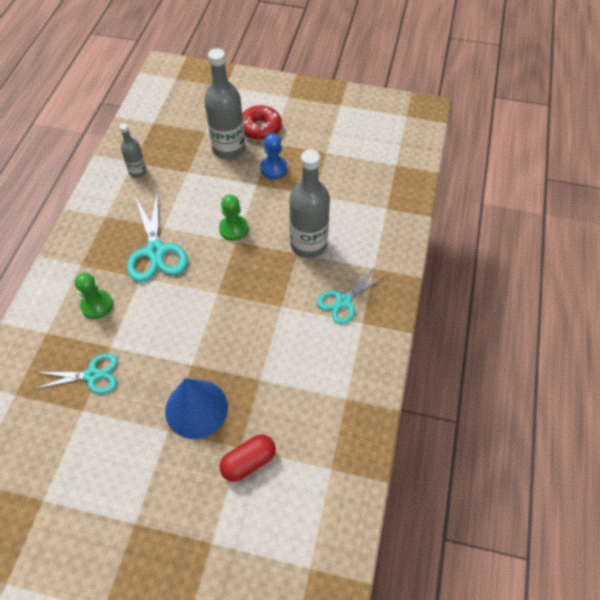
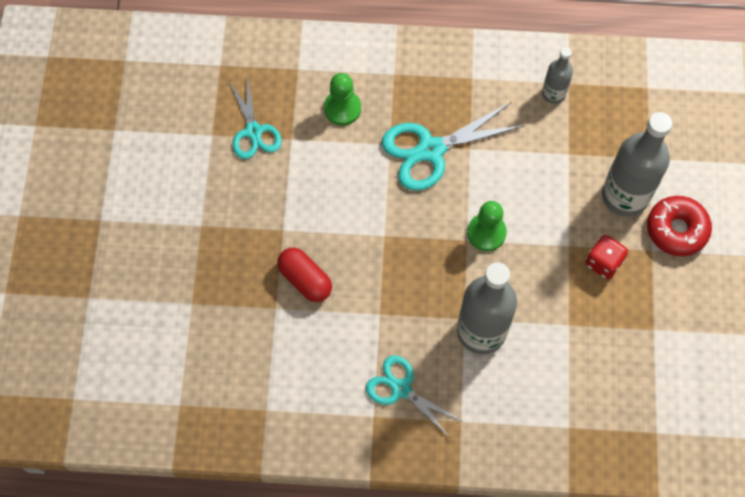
camera: 80 degrees right, 10 degrees up
blue cone [165,378,228,439] -> none
red capsule [220,434,276,482] -> red capsule moved to [277,248,332,302]
blue pawn [260,133,288,179] -> red dice [585,235,628,279]

